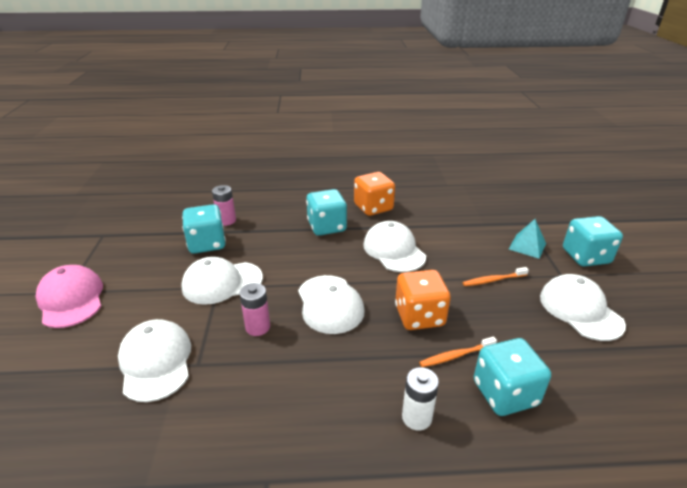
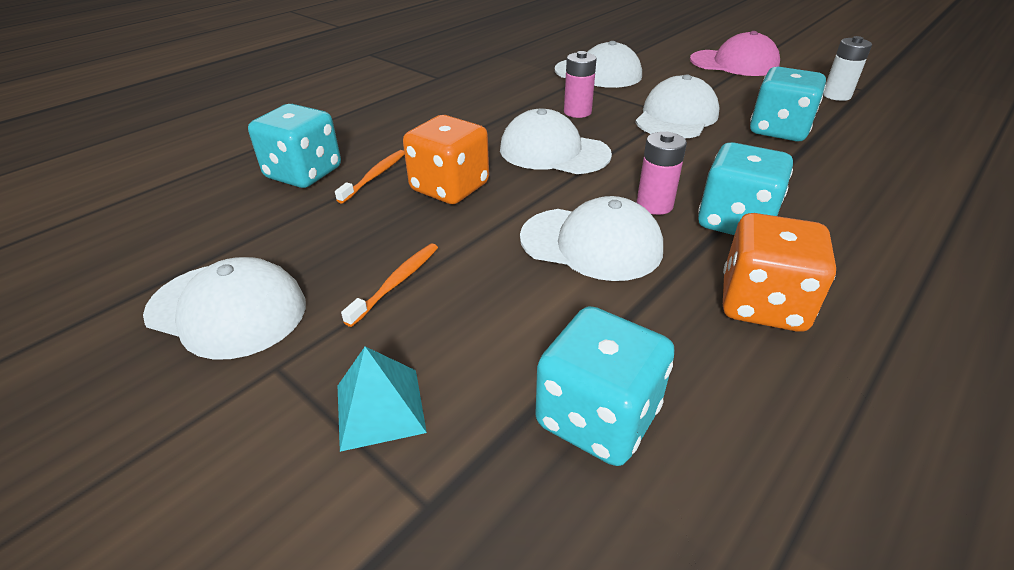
camera: 135 degrees right, 5 degrees up
pink battery [212,185,236,226] -> pink battery moved to [637,132,687,215]
white battery [402,367,439,431] -> white battery moved to [823,36,872,101]
turquoise dice [563,216,623,266] -> turquoise dice moved to [535,306,675,466]

